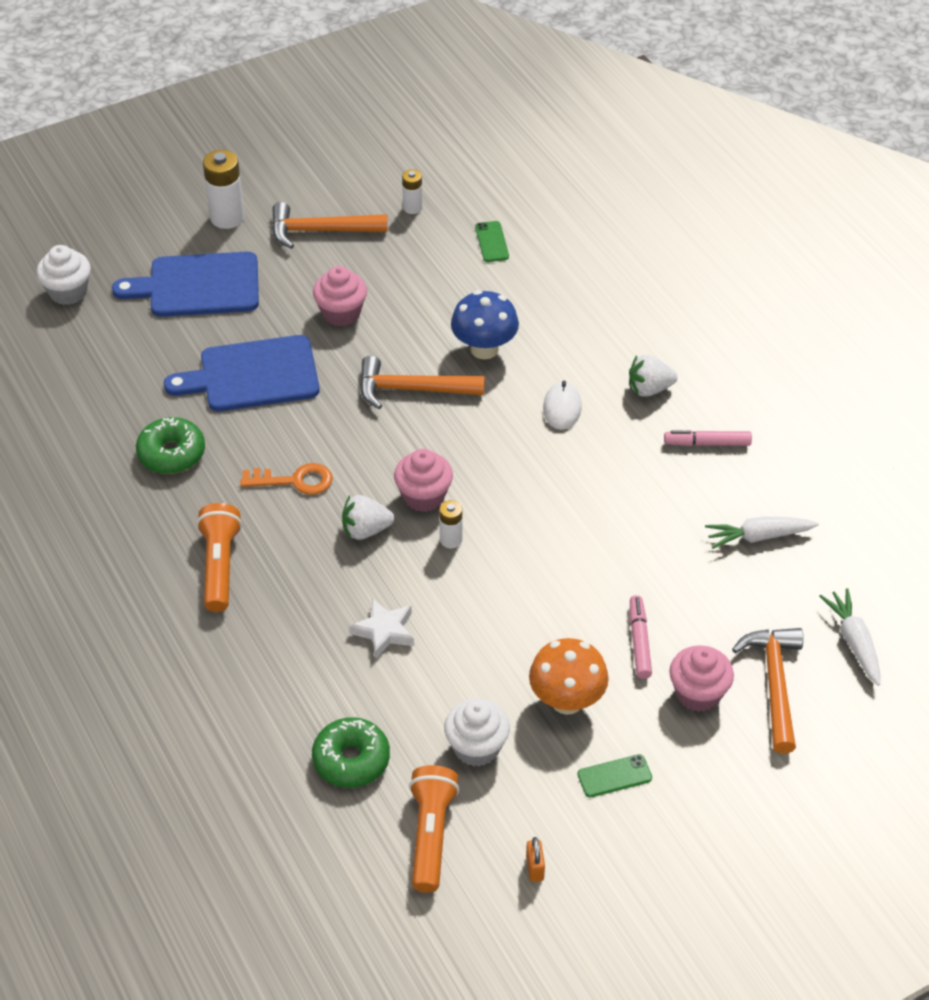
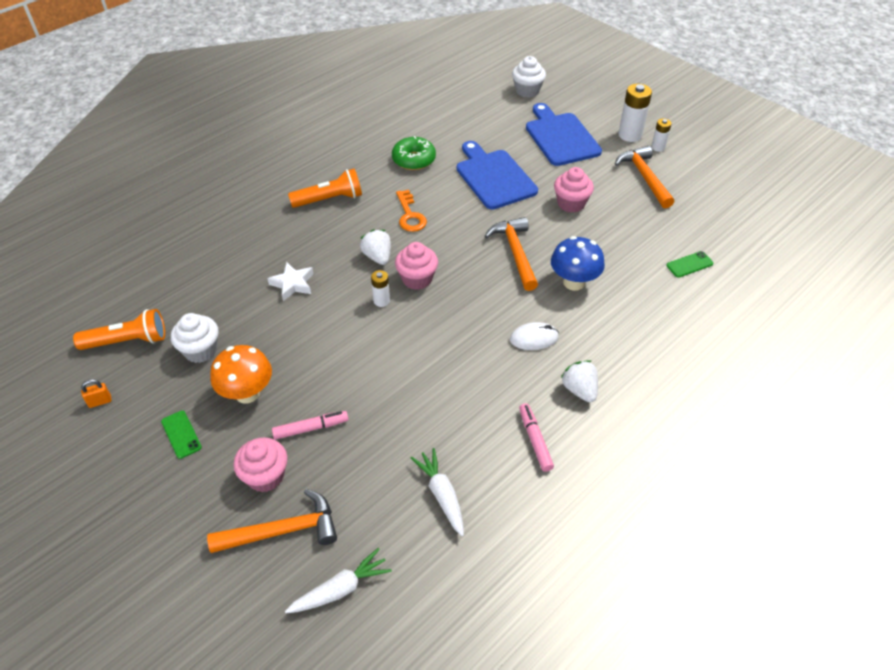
camera: 75 degrees right, 0 degrees up
green donut [312,717,390,788] -> none
white battery [402,169,422,214] -> white battery moved to [651,119,672,152]

